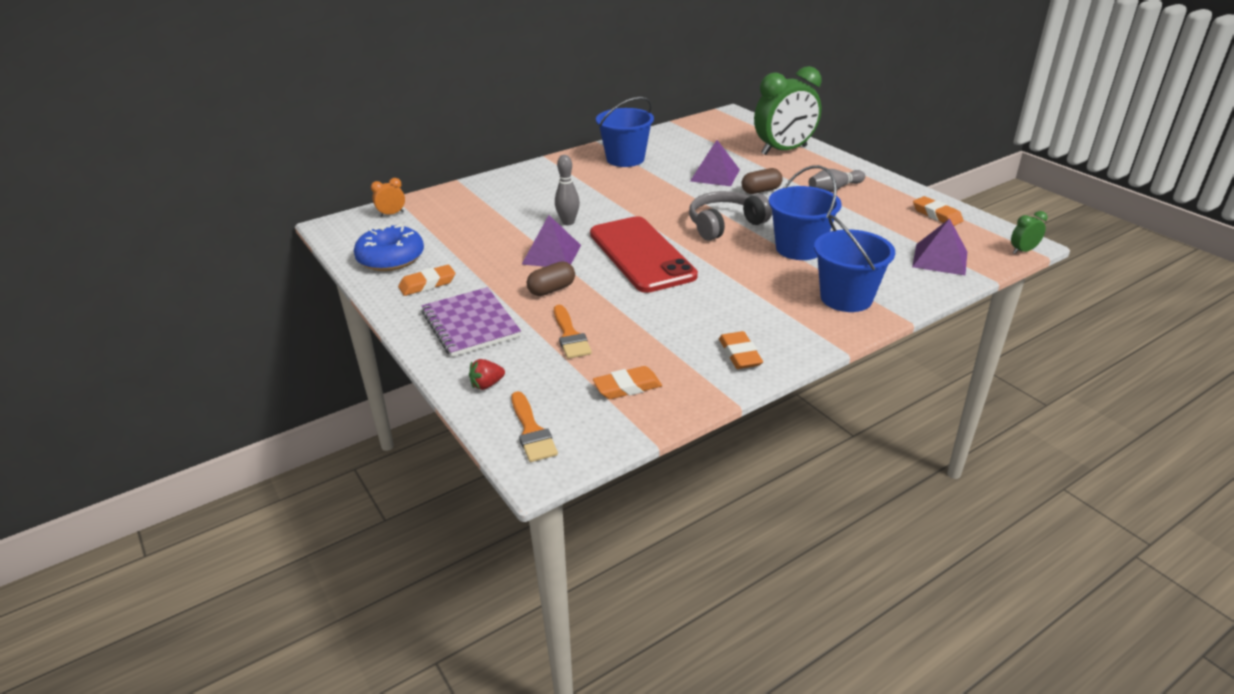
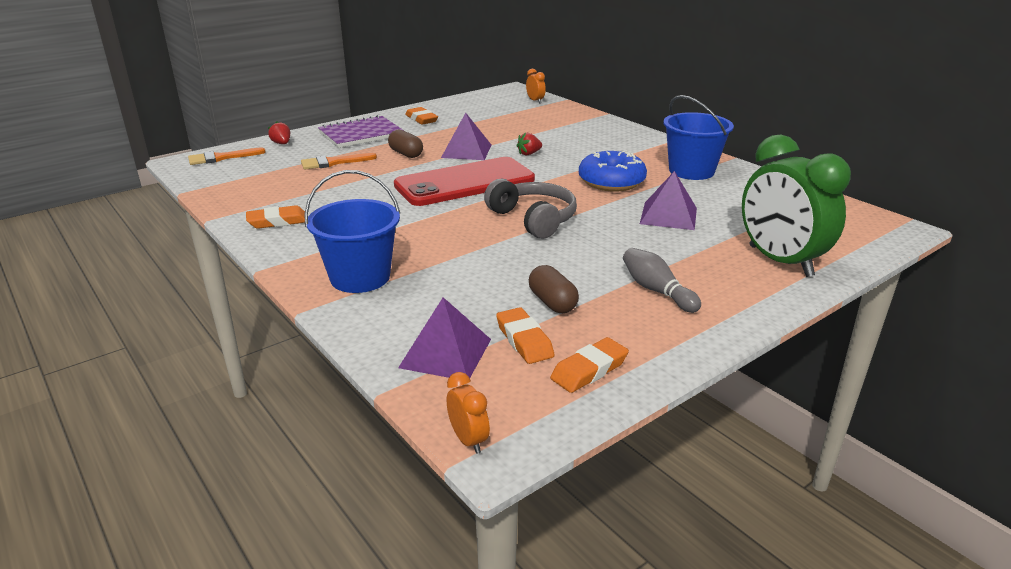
camera: 85 degrees right, 5 degrees down
blue donut [354,224,424,271] -> blue donut moved to [579,150,647,192]
grey bowling pin [555,155,580,225] -> red strawberry [517,133,542,155]
orange eraser [593,366,662,399] -> orange eraser moved to [496,307,555,364]
brown capsule [742,168,783,194] -> brown capsule moved to [529,265,579,313]
blue bucket [769,165,842,260] -> none
green clock [1011,211,1047,254] -> orange clock [447,372,490,454]

